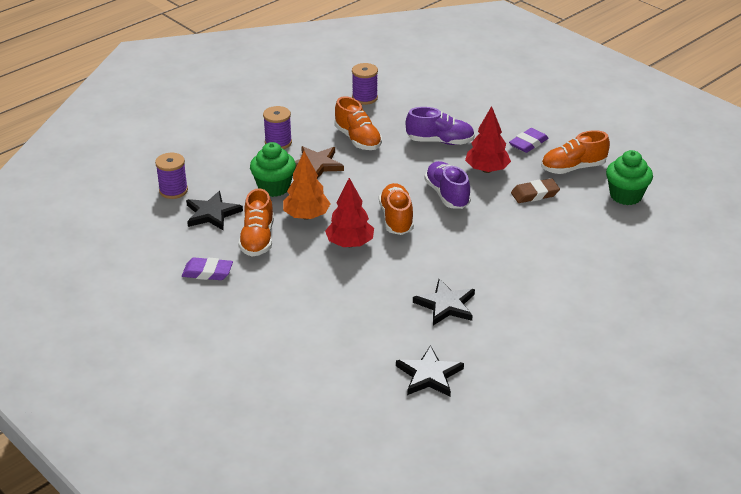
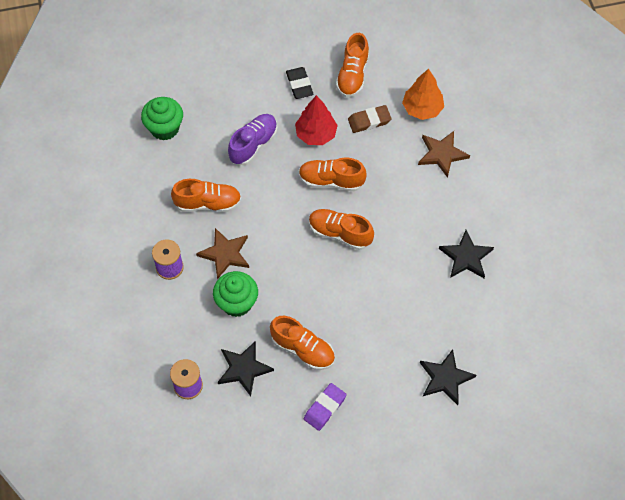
camera: 60 degrees left, 25 degrees up
orange tree [283,151,330,220] -> orange tree moved to [402,69,444,120]
red tree [325,178,374,247] -> none
purple spool [352,63,378,105] -> none
black star [396,345,464,397] -> black star moved to [420,349,476,405]
purple shoe [425,161,471,209] -> orange shoe [299,158,367,191]
purple eraser [509,128,549,153] -> black eraser [286,67,314,99]
brown eraser [511,178,560,203] -> brown eraser turned 60 degrees clockwise [348,105,392,133]
green cupcake [606,150,653,205] -> green cupcake moved to [141,97,183,141]
none -> brown star [418,131,470,178]

